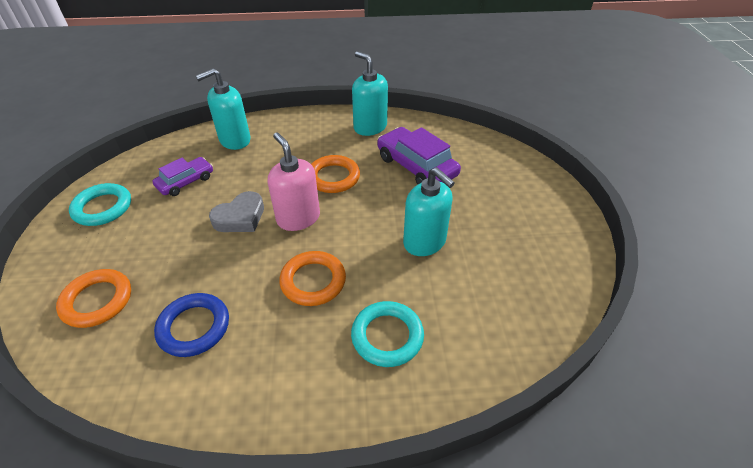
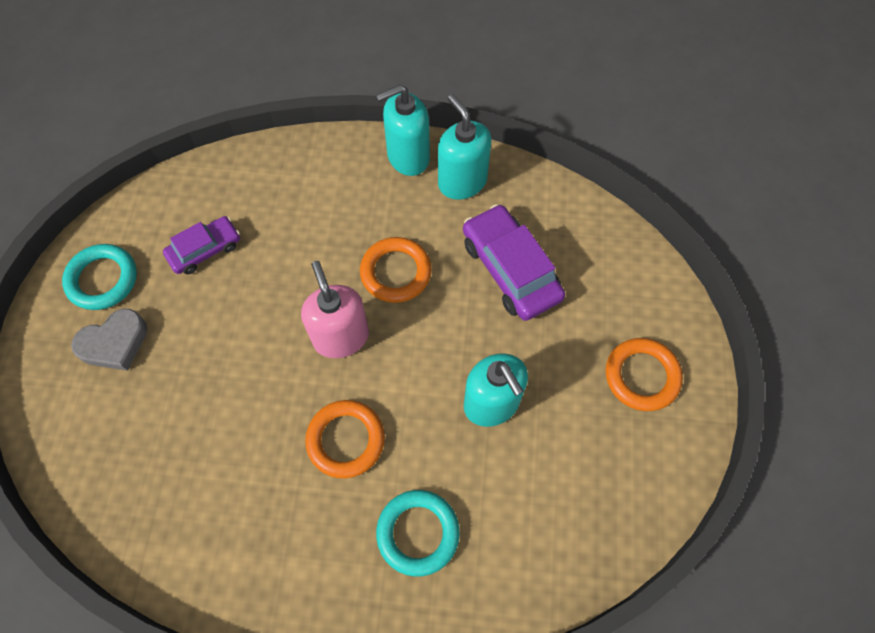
camera: 10 degrees right, 20 degrees up
orange ring [56,269,131,328] -> orange ring moved to [606,338,683,411]
blue ring [154,293,229,357] -> none
turquoise soap dispenser [196,68,251,150] -> turquoise soap dispenser moved to [376,84,430,176]
grey heart [209,191,264,232] -> grey heart moved to [71,308,147,371]

